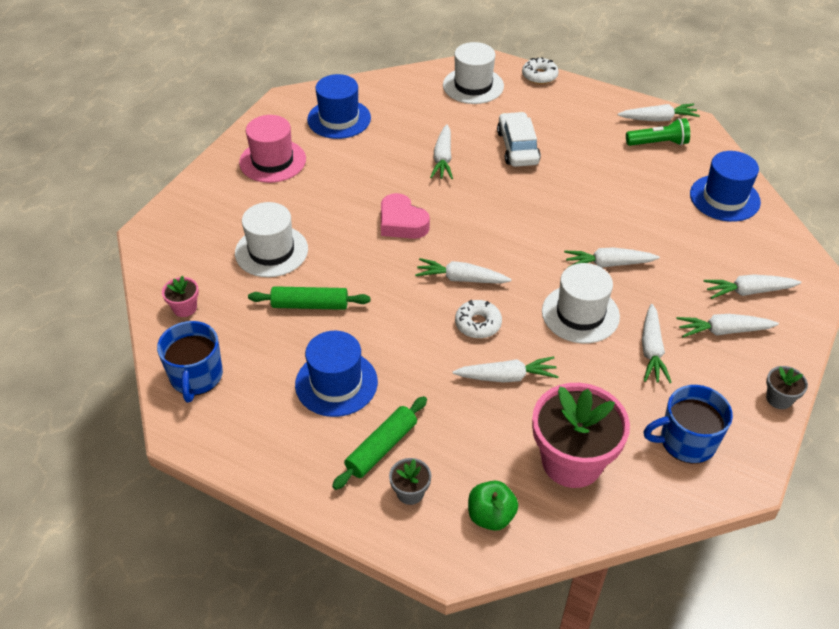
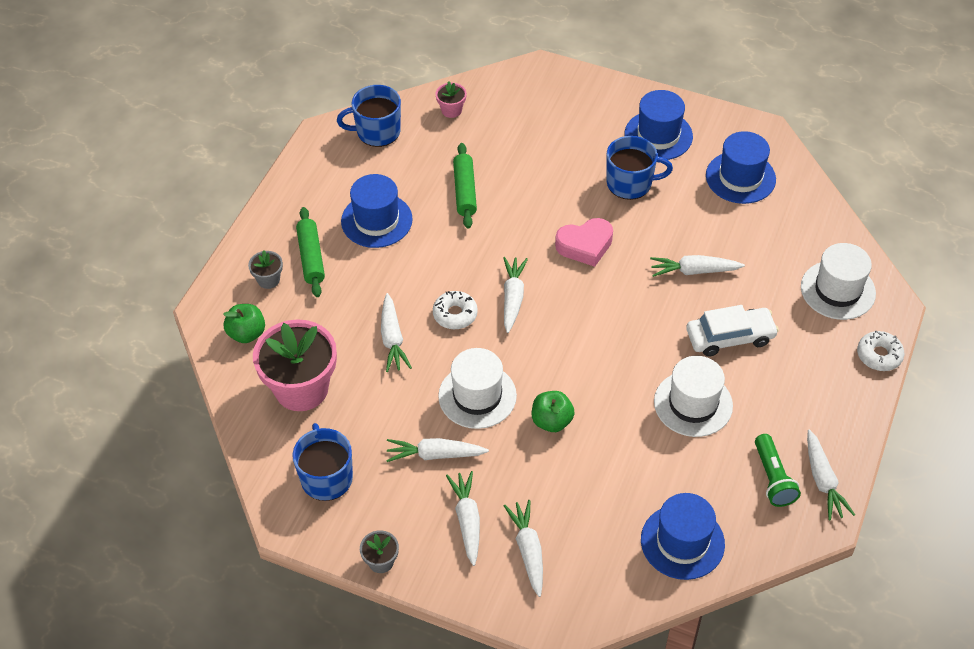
camera: 85 degrees right, 5 degrees up
white hat [235,202,308,277] -> white hat moved to [654,356,733,437]
pink hat [239,115,306,183] -> blue hat [625,90,693,160]
green rolling pin [332,396,427,490] -> green rolling pin turned 45 degrees clockwise [296,207,325,297]
pink heart [381,193,430,239] -> pink heart turned 150 degrees counterclockwise [555,218,613,267]
white carrot [564,247,660,268] -> green apple [532,391,575,432]
none -> blue mug [607,136,673,200]

